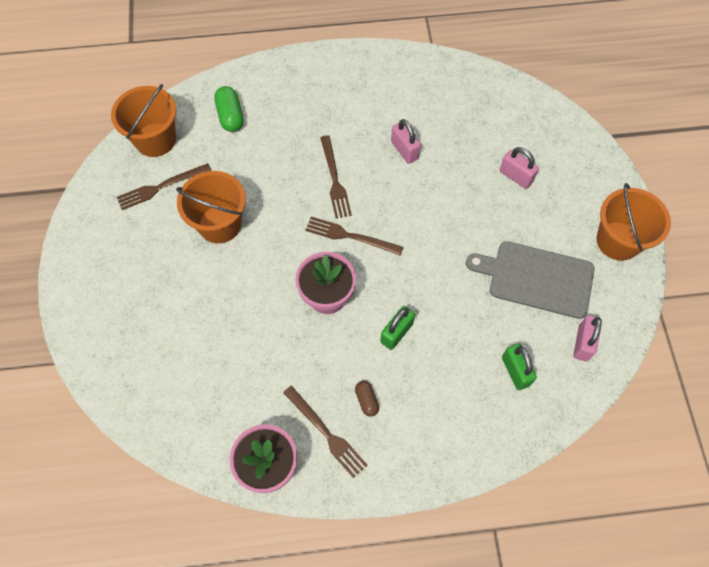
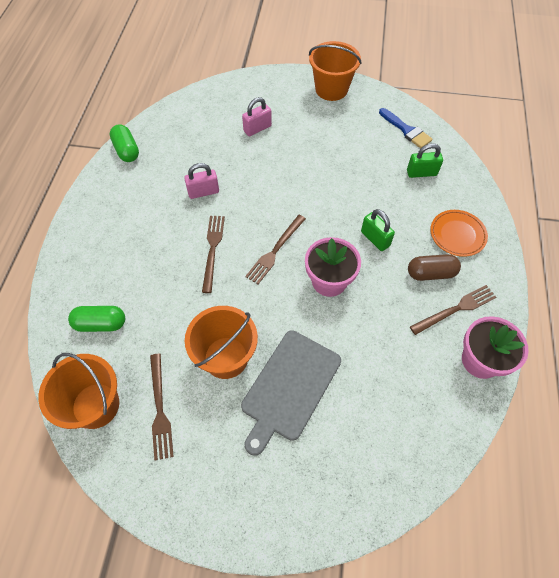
camera: 75 degrees left, 5 degrees down
brown fork [320,135,352,219] -> brown fork turned 90 degrees counterclockwise [202,216,225,293]
brown capsule [355,381,379,417] -> brown capsule [408,254,461,281], size x1.64
grey cutting board [466,241,595,319] -> grey cutting board moved to [241,330,341,456]
pink padlock [573,315,602,361] -> blue brush [379,108,433,148]
none -> green capsule [110,124,139,162]
none -> orange plate [430,210,488,257]

